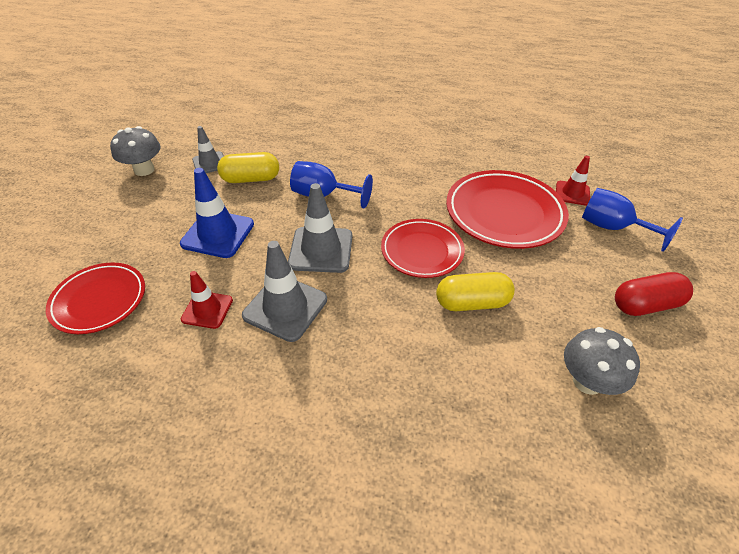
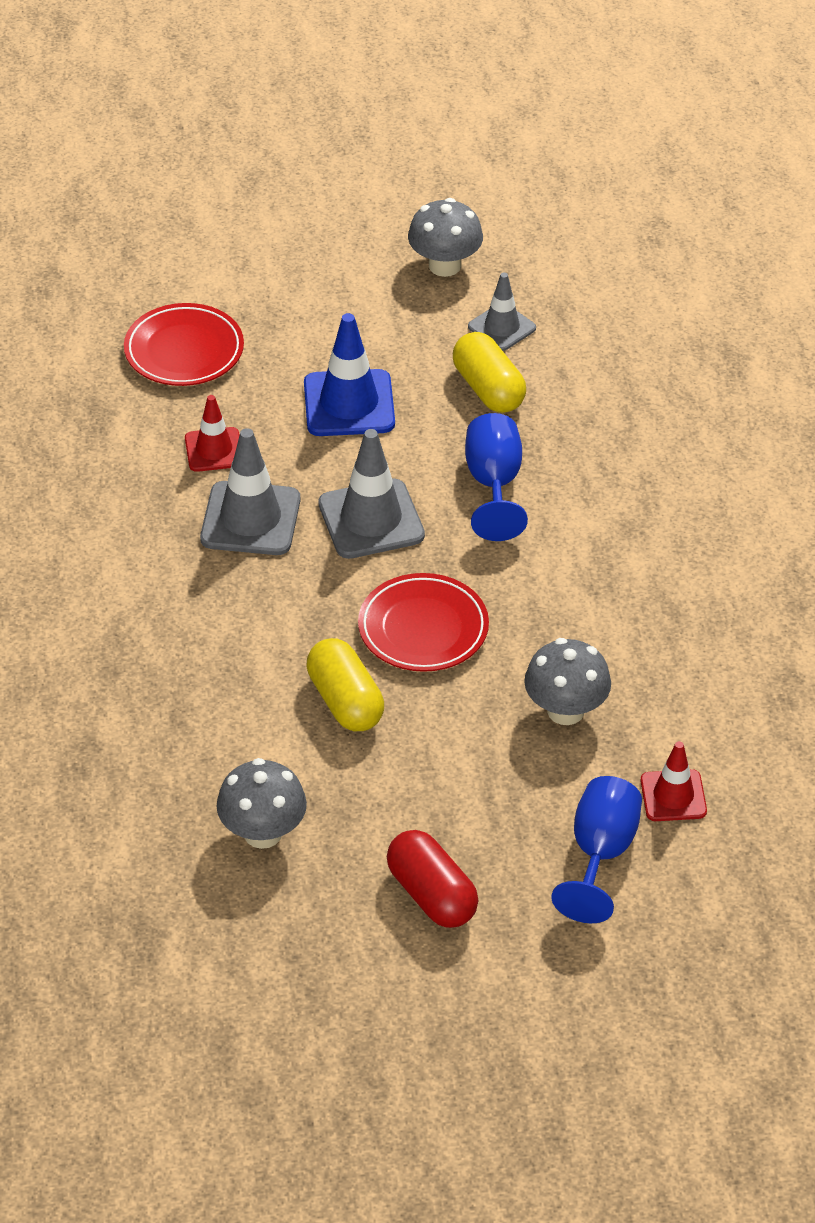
camera: 70 degrees right, 0 degrees up
red plate [446,170,569,249] -> grey mushroom [524,638,611,725]

